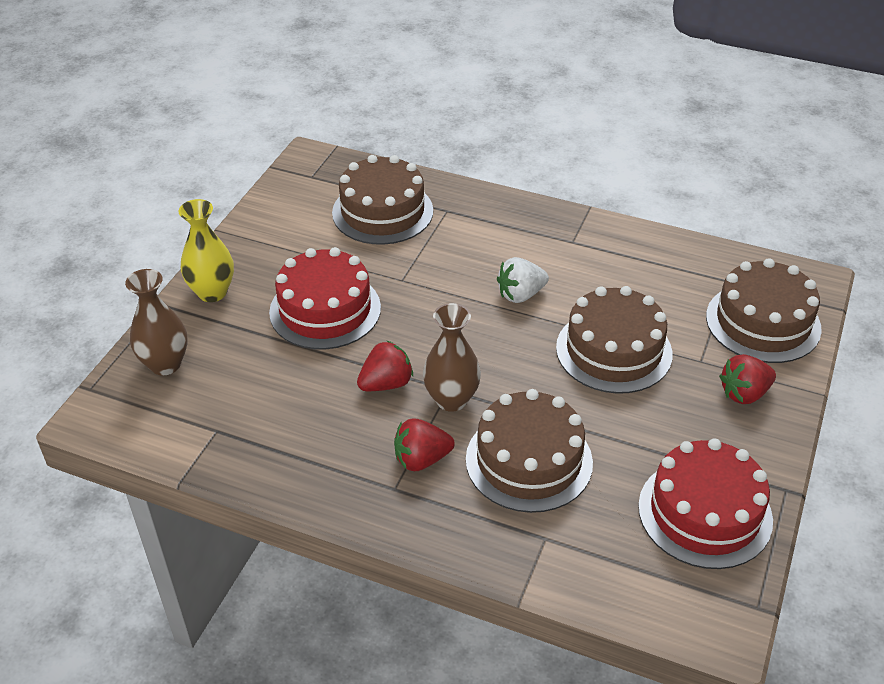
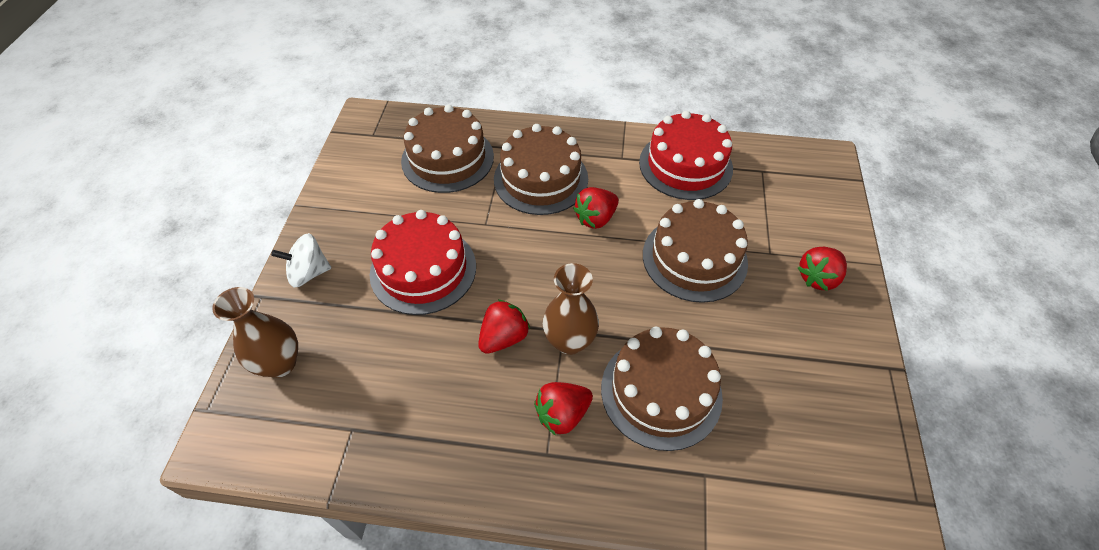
camera: 15 degrees left, 10 degrees up
yellow vase [179,199,234,302] -> white spinning top [271,233,331,287]
white strawberry [497,257,549,303] -> red strawberry [573,187,619,229]
red cake [638,438,773,569] -> red cake moved to [639,111,733,200]
brown cake [706,258,822,363] -> brown cake moved to [494,124,588,215]

